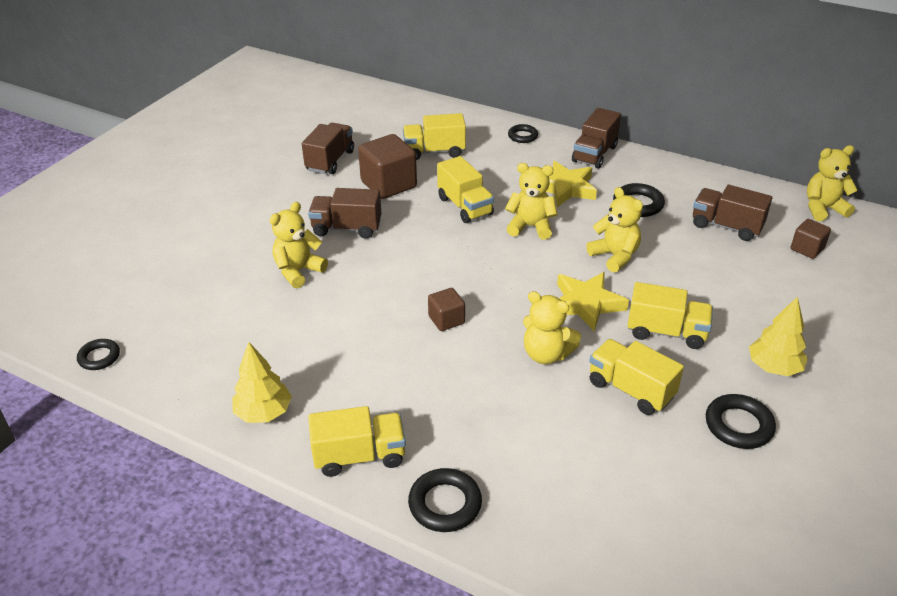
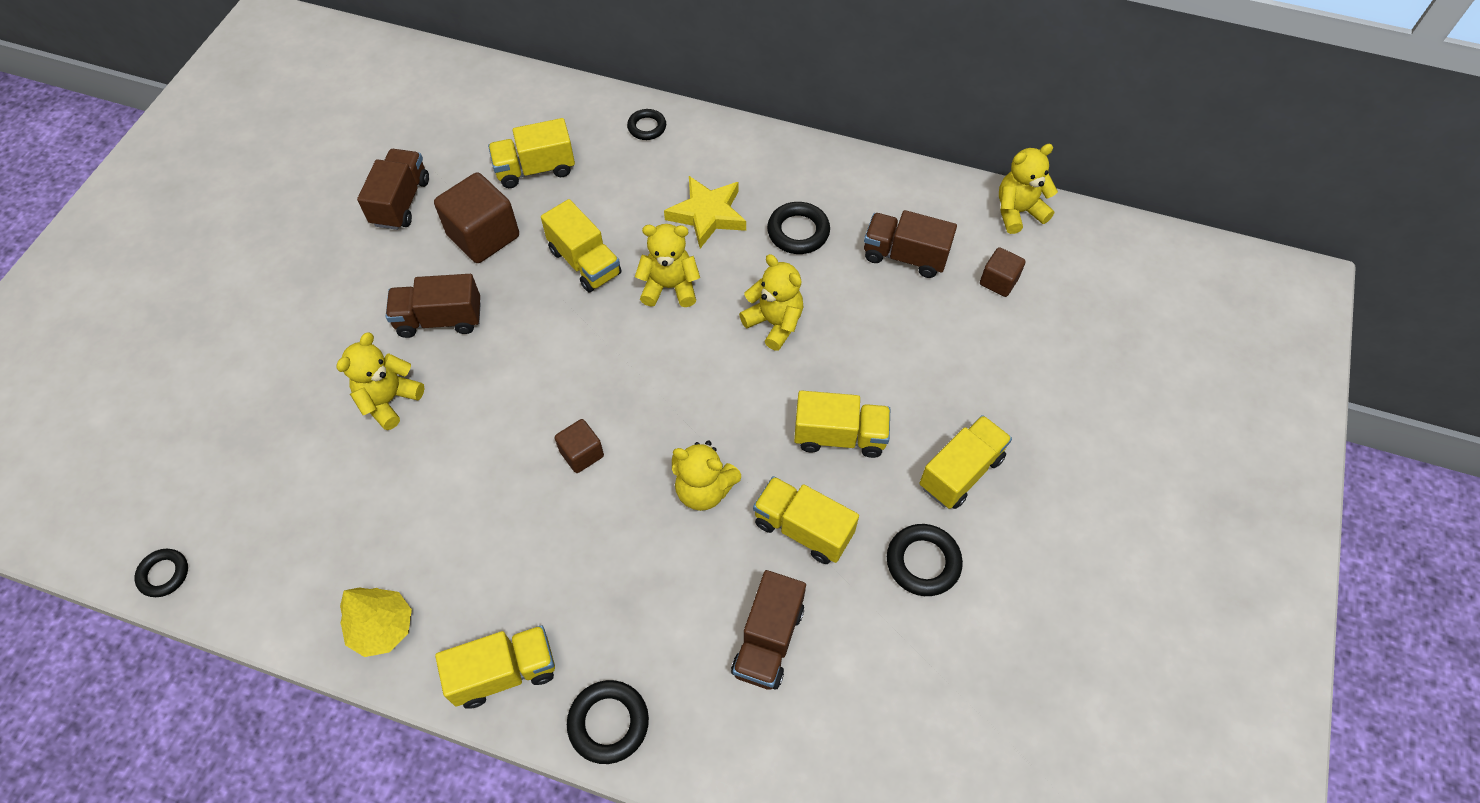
camera: 10 degrees left, 20 degrees up
yellow star [557,272,629,332] -> none
brown truck [572,108,621,168] -> brown truck moved to [731,570,806,690]
yellow tree [749,296,808,376] -> yellow truck [920,415,1012,509]

